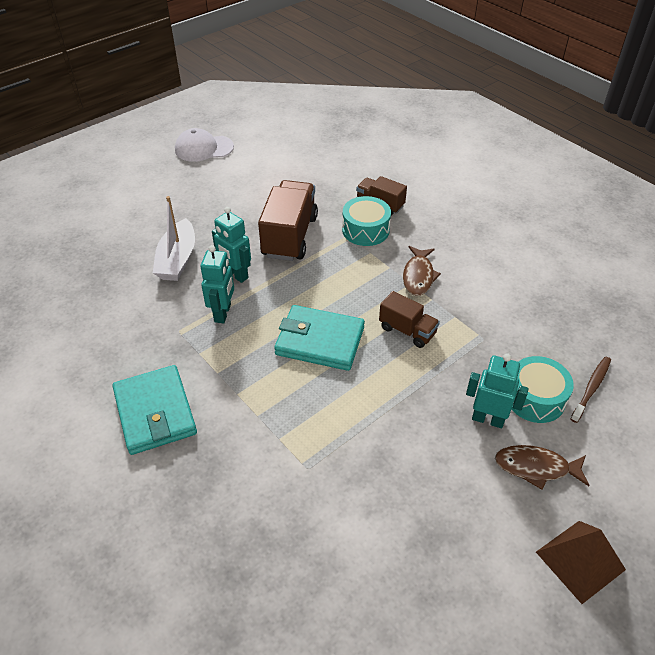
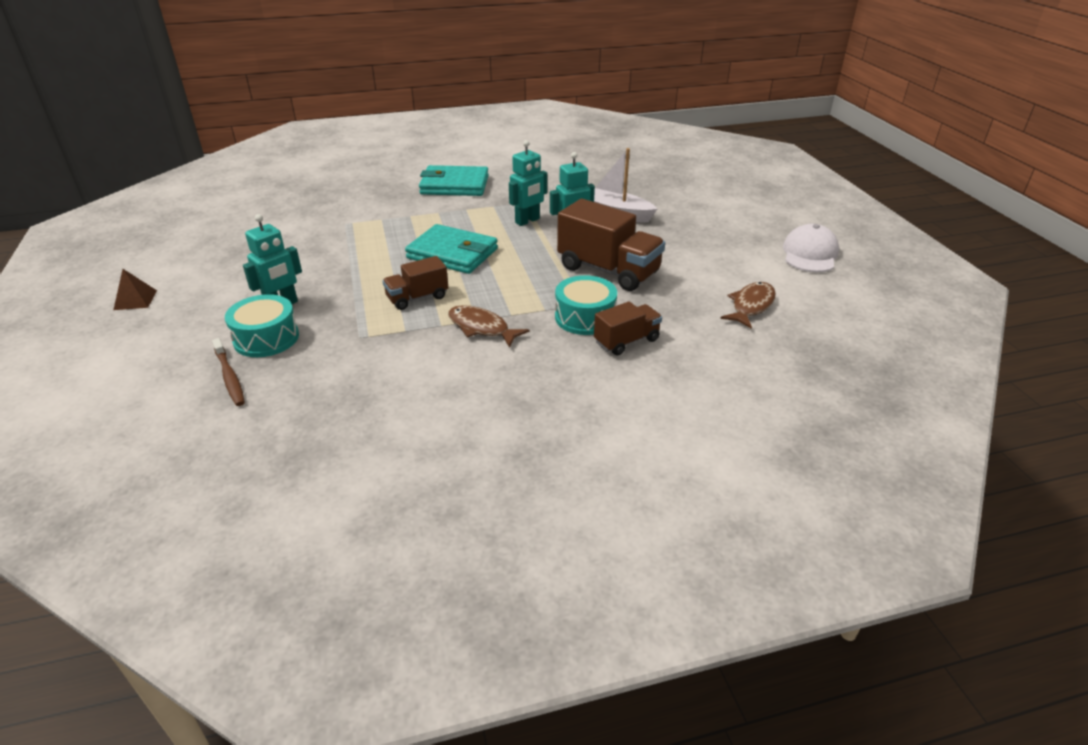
camera: 115 degrees right, 10 degrees down
turquoise robot [200,245,234,323] -> turquoise robot turned 75 degrees counterclockwise [509,140,547,226]
turquoise wallet [274,305,365,371] -> turquoise wallet turned 75 degrees clockwise [405,224,498,274]
brown fish [495,445,590,490] -> brown fish moved to [720,282,776,329]
brown pyramid [536,521,626,604] -> brown pyramid [113,269,157,310], size x0.63

